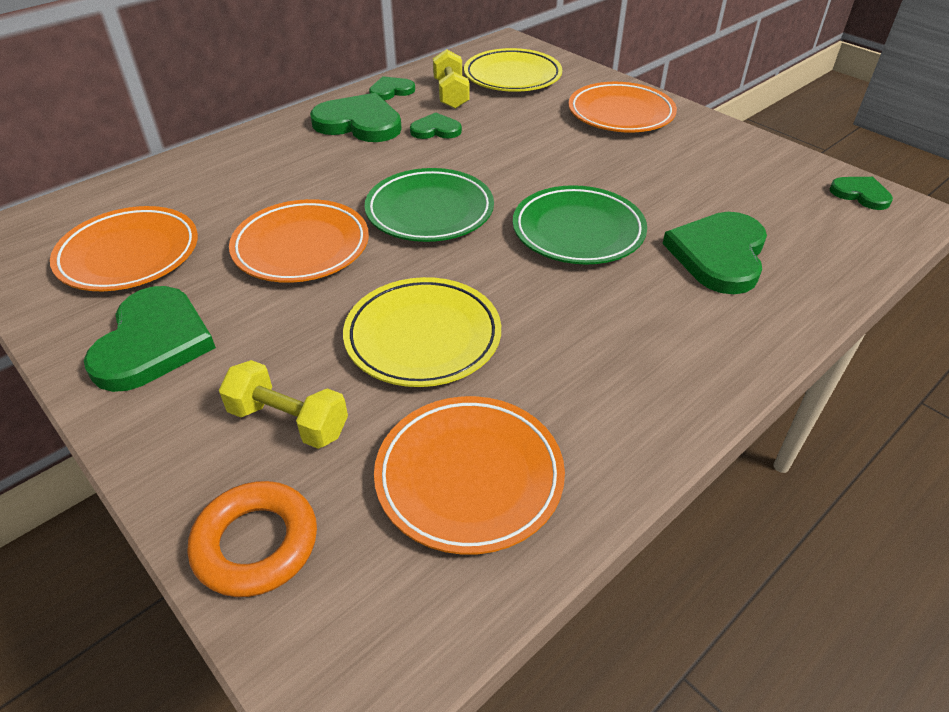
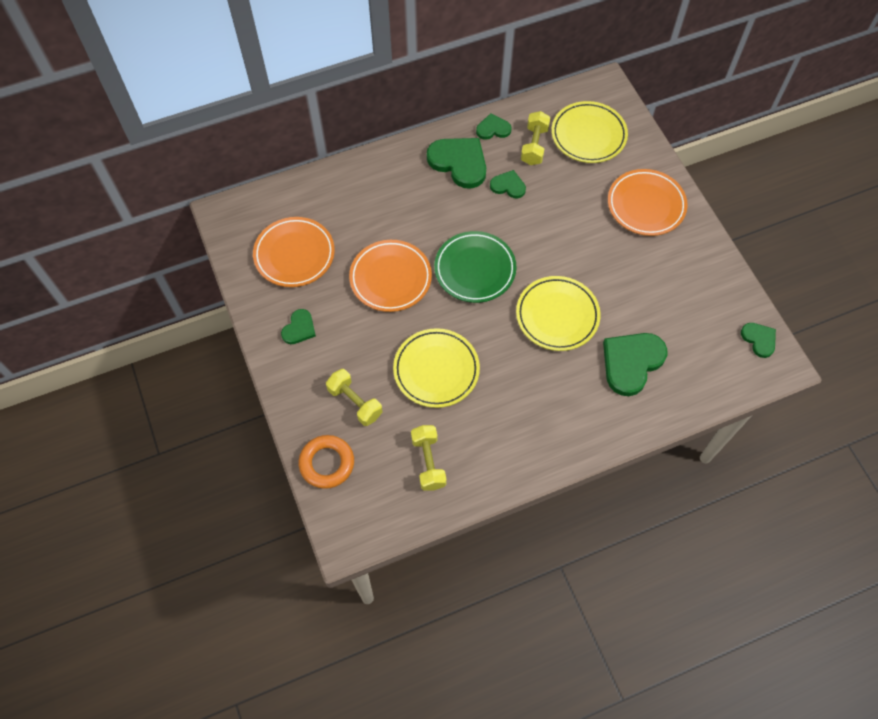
camera: 20 degrees right, 20 degrees up
green heart [84,286,216,392] -> green heart [281,309,316,344], size x0.54
orange plate [374,396,565,555] -> yellow dumbbell [411,425,447,491]
green plate [513,185,647,264] -> yellow plate [516,276,601,351]

